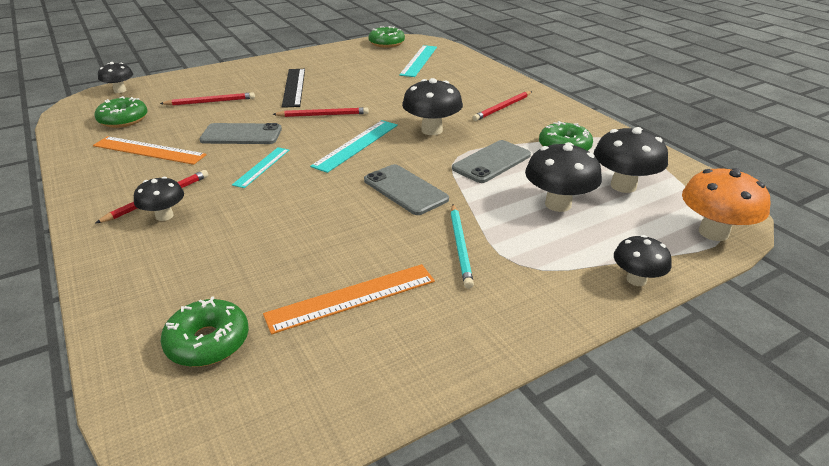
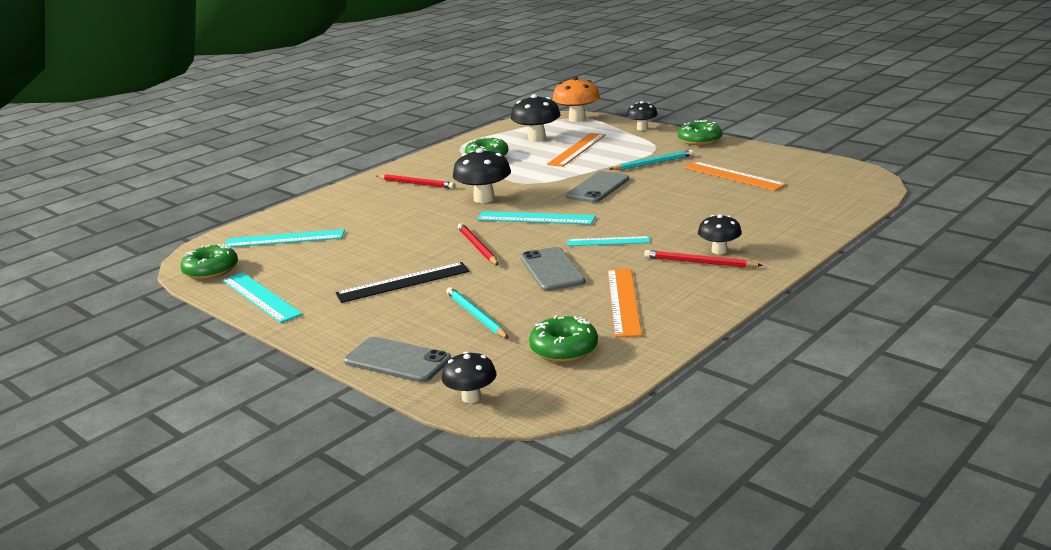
camera: 105 degrees left, 10 degrees down
red pencil [160,92,255,106] -> turquoise pencil [446,287,509,339]
green donut [160,296,249,367] -> green donut moved to [678,120,722,145]
grey phone [452,140,531,183] -> grey phone moved to [344,337,451,383]
black mushroom [525,142,602,212] -> orange ruler [547,133,606,167]
none -> turquoise ruler [222,272,303,323]

